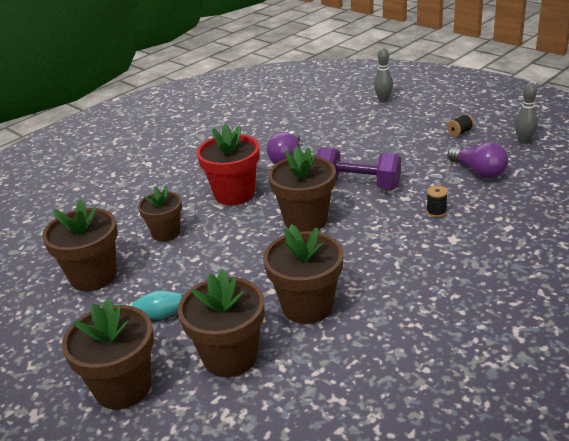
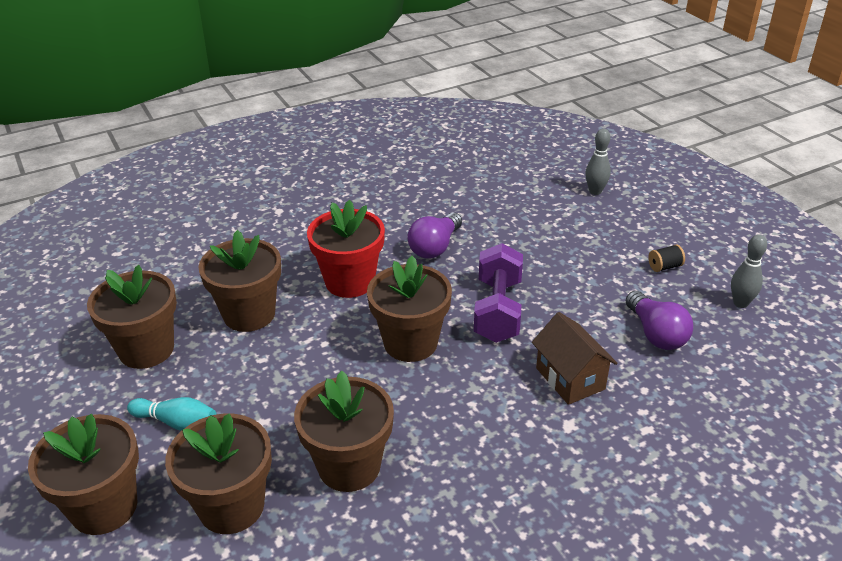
camera: 15 degrees right, 5 degrees up
brown flower pot [138,186,182,242] -> brown flower pot [198,230,281,332], size x1.53
purple dumbbell [317,147,401,189] -> purple dumbbell turned 60 degrees clockwise [474,243,523,343]
black spool [426,185,448,217] -> brown house [532,312,617,405]

